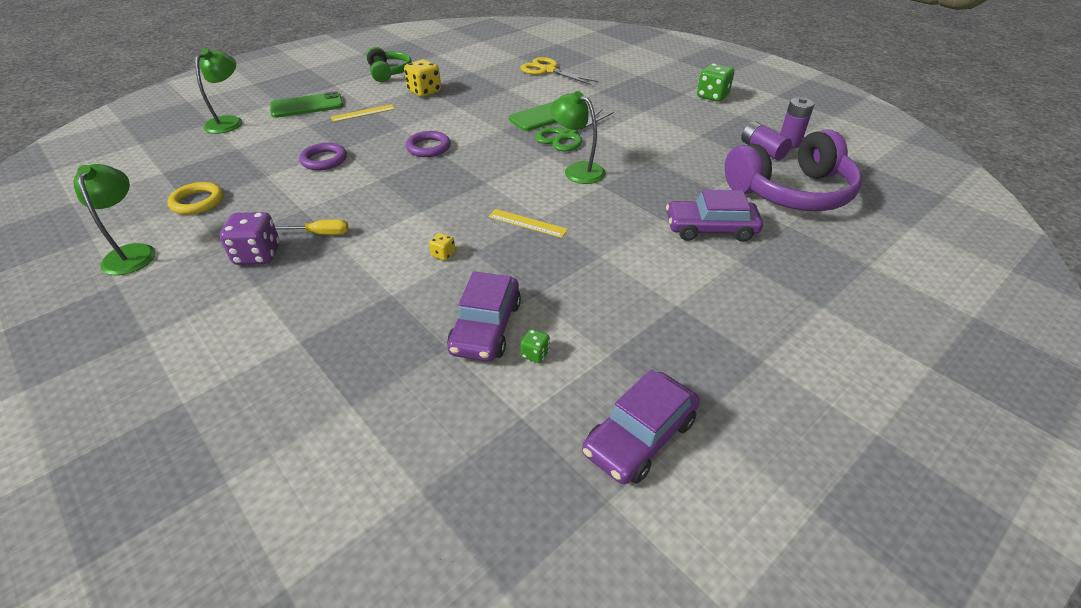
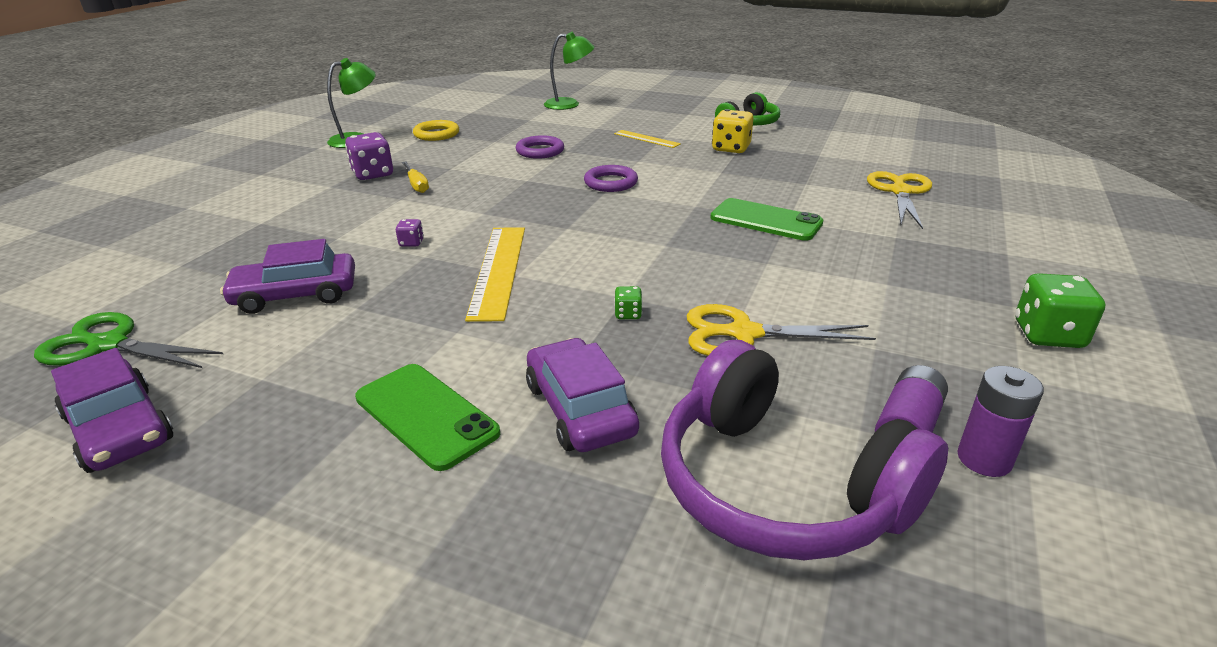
camera: 65 degrees right, 10 degrees down
green phone [270,91,343,118] -> green phone moved to [355,364,500,471]
yellow dice [429,233,455,261] -> purple dice [396,219,424,246]
yellow ruler [488,209,568,238] -> yellow ruler [465,227,525,322], size x1.79
green dice [520,329,550,363] -> green dice moved to [614,286,642,319]
green scissors [535,110,614,152] -> green scissors moved to [34,312,223,368]
green lamp [551,91,606,184] -> none
purple car [582,370,700,484] -> purple car turned 150 degrees counterclockwise [51,348,173,473]
none -> yellow scissors [686,304,876,356]

